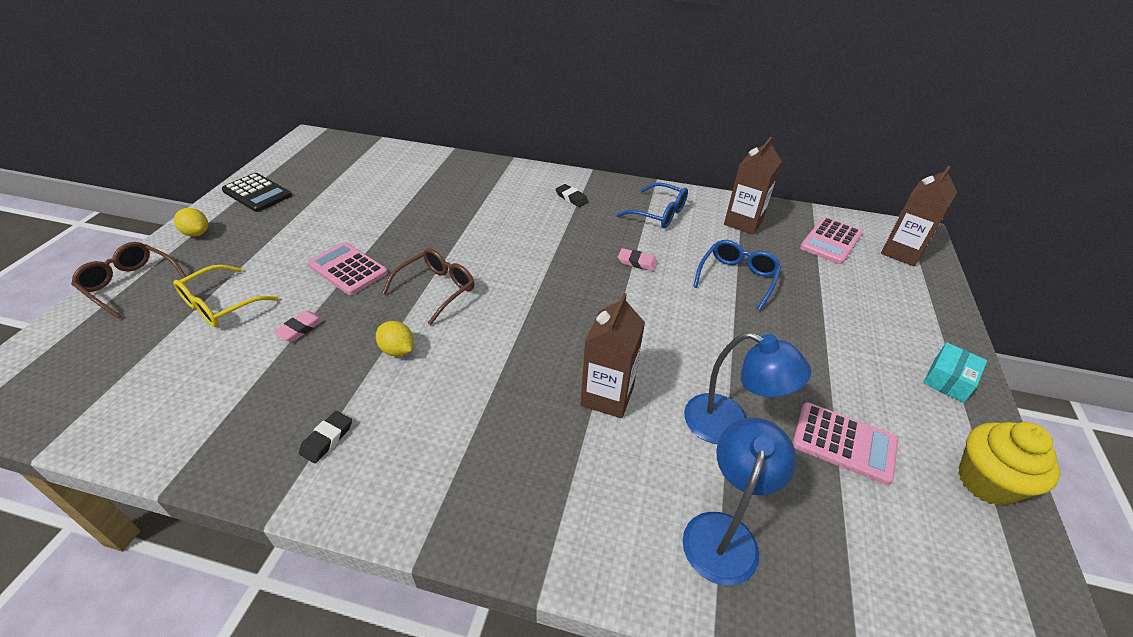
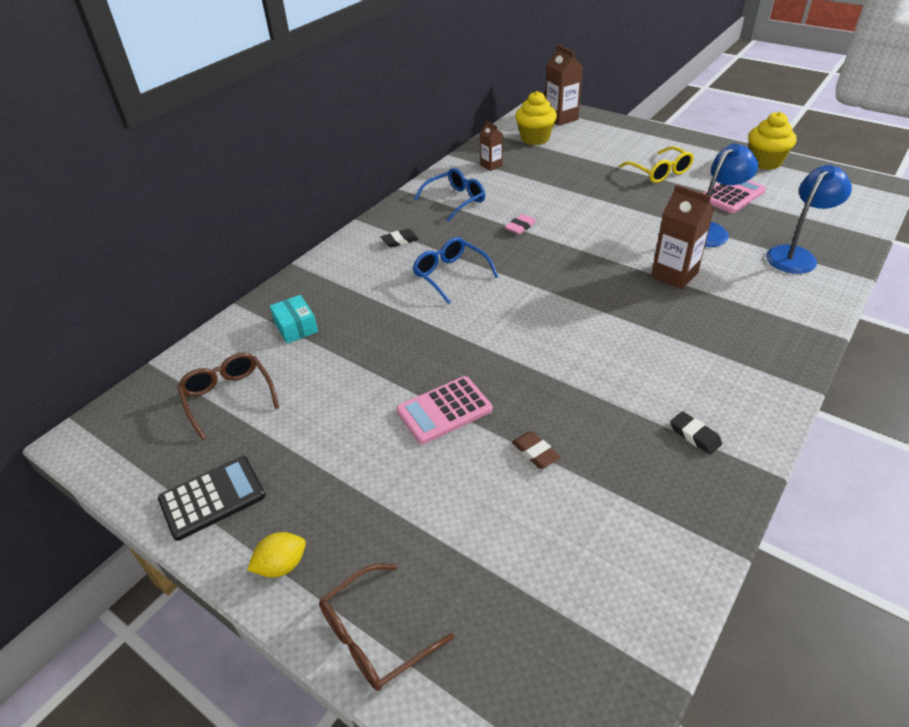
camera: 65 degrees left, 0 degrees up
yellow glasses [173,265,278,327] -> yellow glasses moved to [619,146,694,183]
pink eraser [273,311,324,342] -> brown eraser [512,431,560,469]
yellow lemon [376,321,414,356] -> none
brown glasses [382,248,474,325] -> brown glasses moved to [177,353,279,440]
blue lamp [683,418,797,586] -> blue lamp turned 90 degrees clockwise [766,165,852,274]
blue glasses [693,240,781,311] -> blue glasses moved to [413,237,499,304]
brown carton [724,137,782,235] -> brown carton [480,121,503,171], size x0.59
pink calculator [800,217,862,264] -> yellow cupcake [515,91,557,145]
turquoise box [923,342,987,403] -> turquoise box moved to [270,295,318,344]

